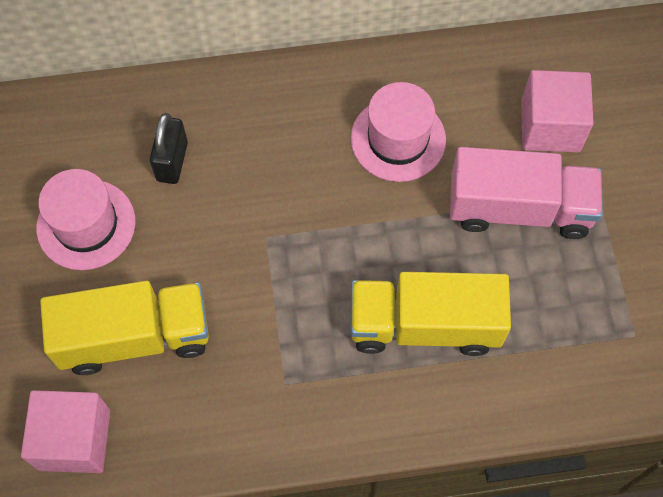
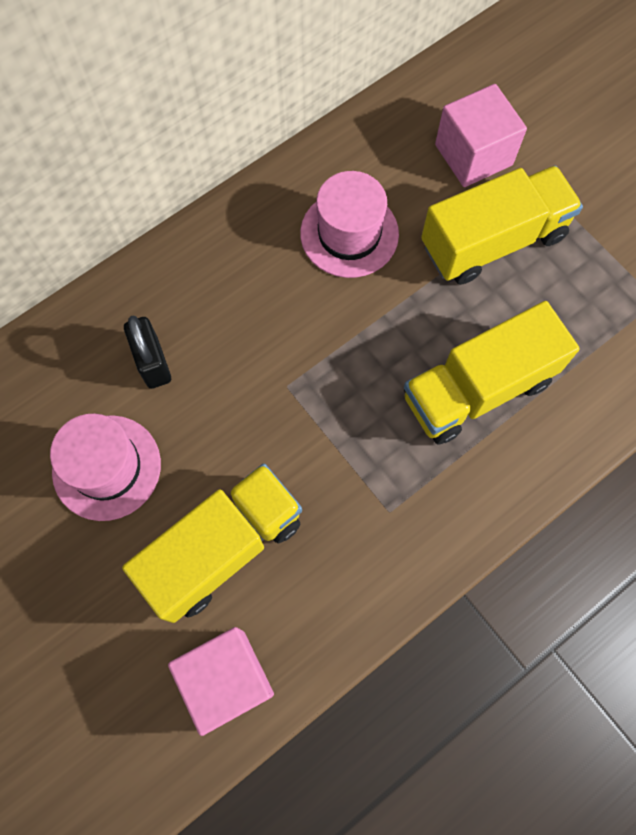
camera: 30 degrees left, 5 degrees up
pink truck [450,147,603,239] -> yellow truck [421,166,583,285]

